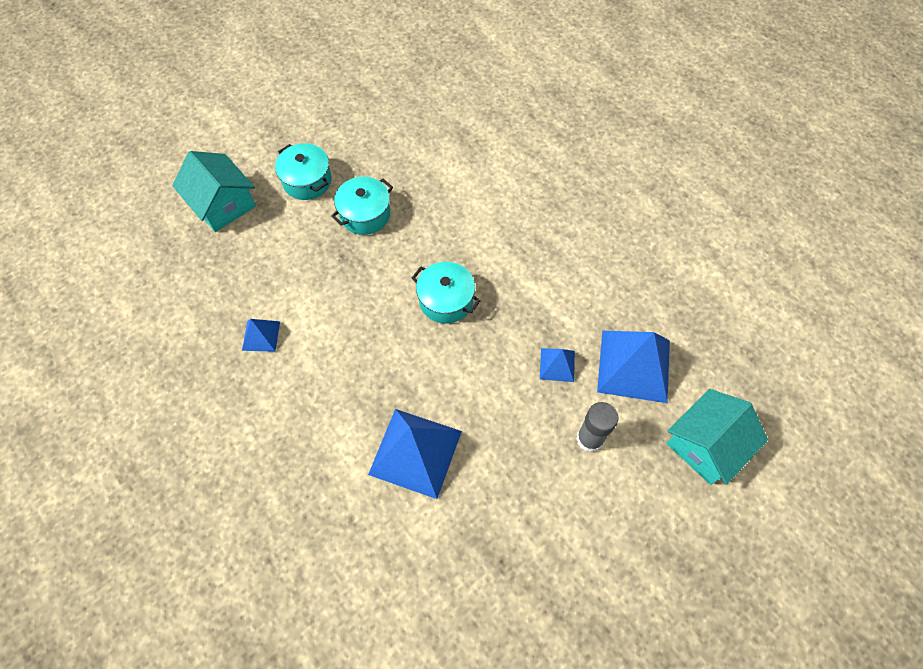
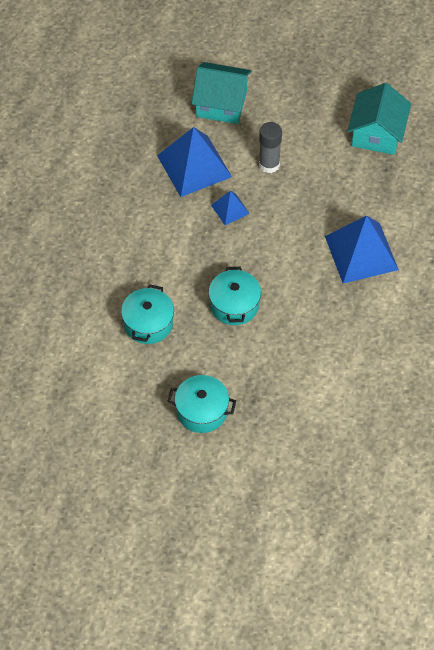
camera: 125 degrees left, 5 degrees down
turquoise house [172,151,256,232] -> turquoise house moved to [347,83,411,155]
blue pyramid [242,319,280,351] -> none
turquoise pot [275,143,332,200] -> turquoise pot moved to [121,284,174,344]

